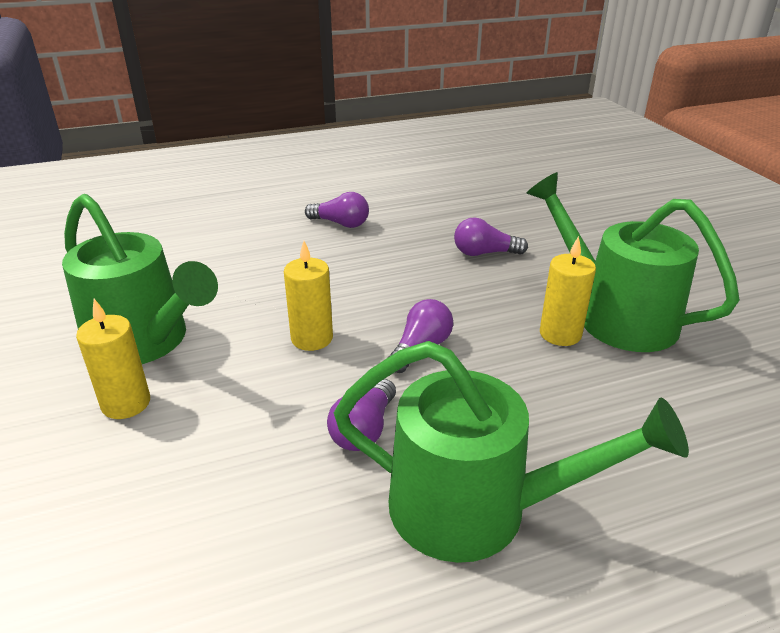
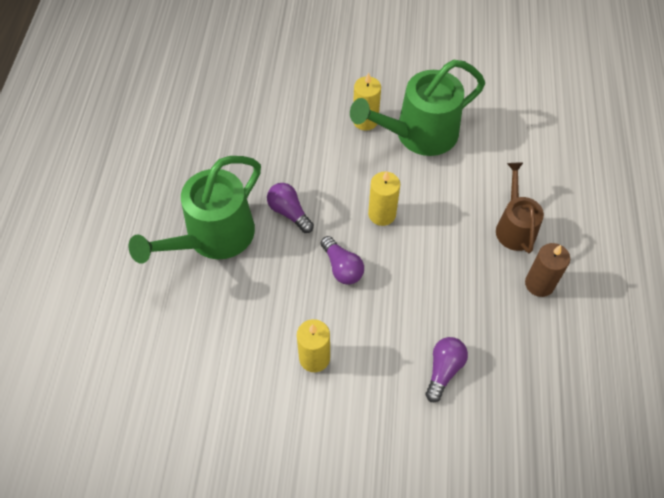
camera: 115 degrees right, 25 degrees up
purple light bulb [305,192,369,228] -> brown candle [525,243,570,297]
green watering can [527,172,740,352] -> none
none -> brown watering can [496,163,544,253]

